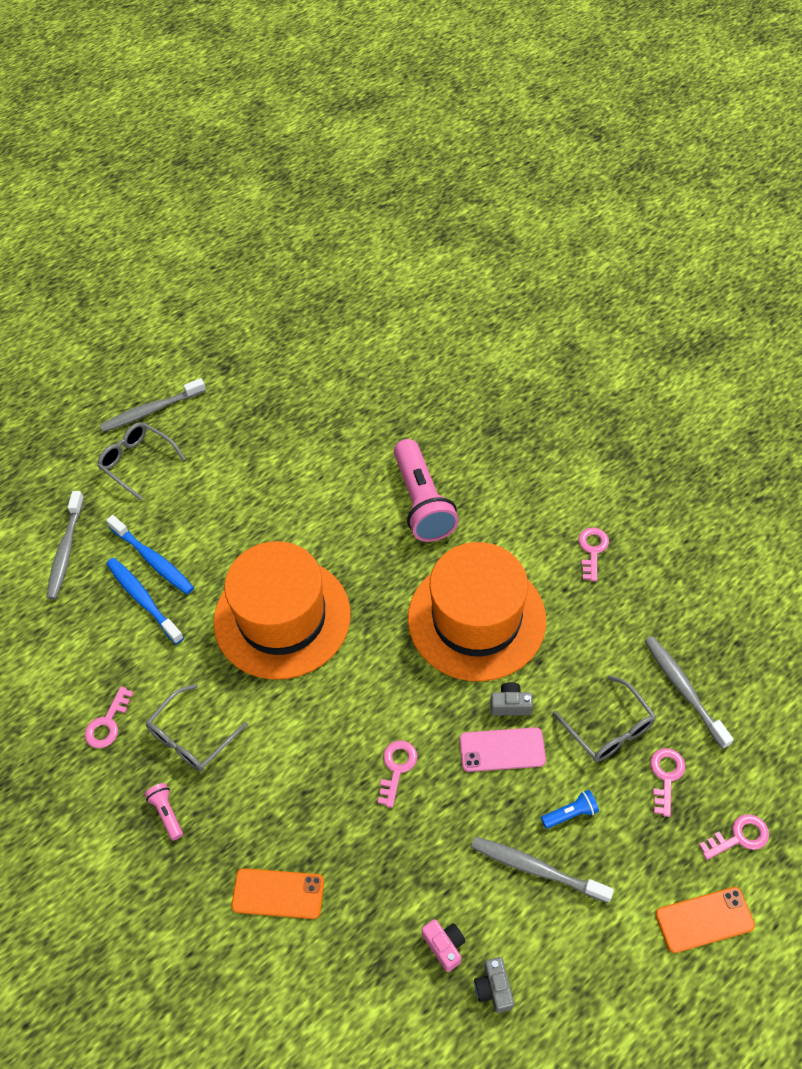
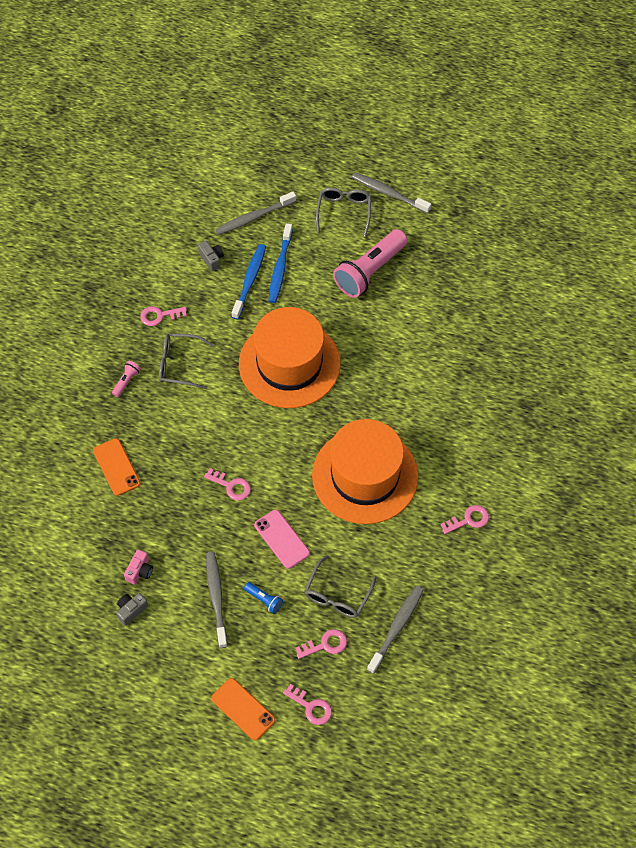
camera: 55 degrees right, 5 degrees up
pink key [378,741,417,808] -> pink key turned 45 degrees clockwise [204,468,251,500]
pink flashlight [394,439,459,542] -> pink flashlight moved to [333,229,408,298]
grey camera [490,682,533,716] -> grey camera moved to [198,241,224,271]

